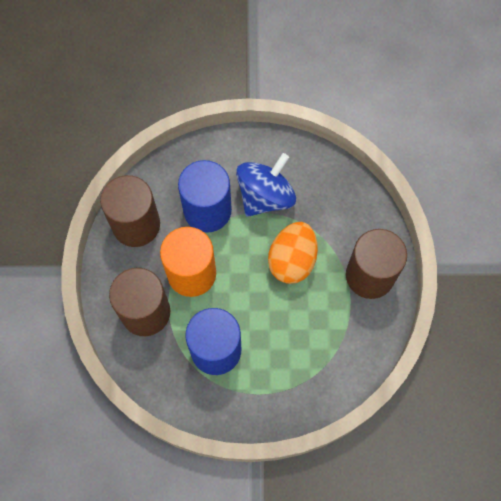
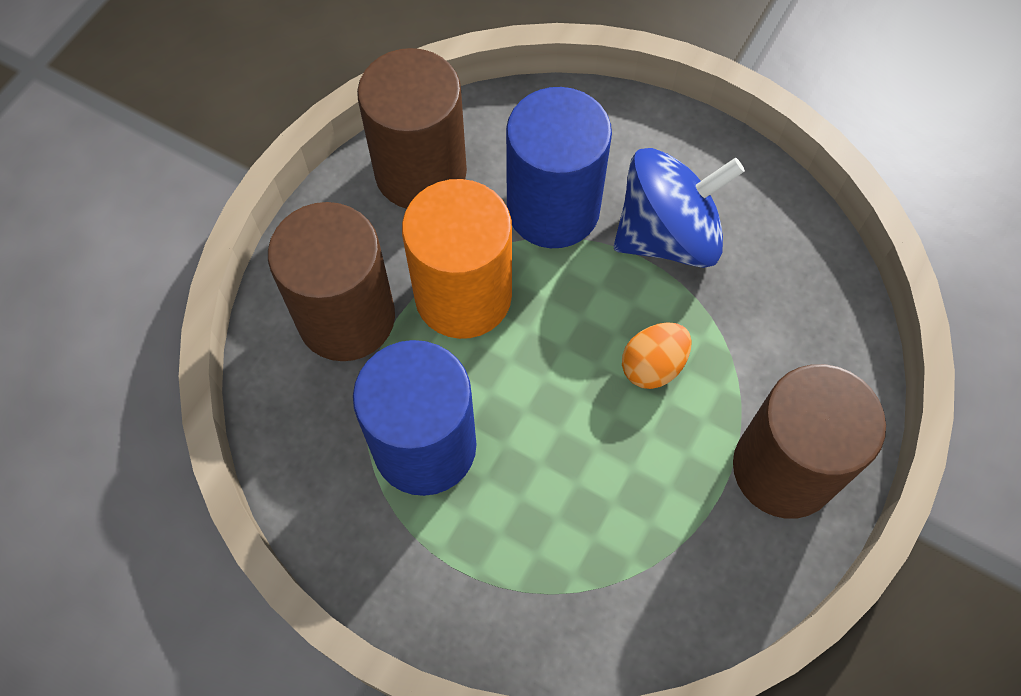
camera: 30 degrees right, 5 degrees down
orange egg [268,222,318,284] -> orange egg [622,322,692,389], size x0.60

